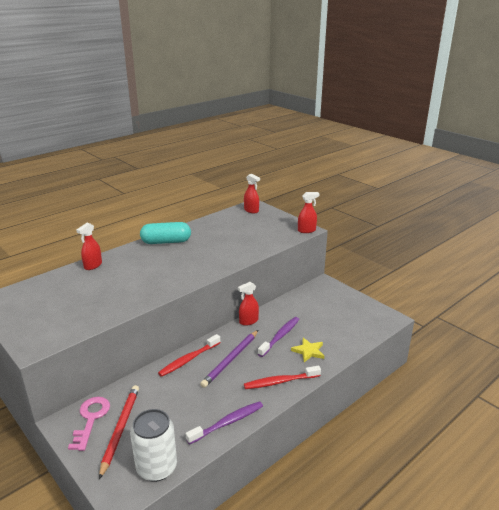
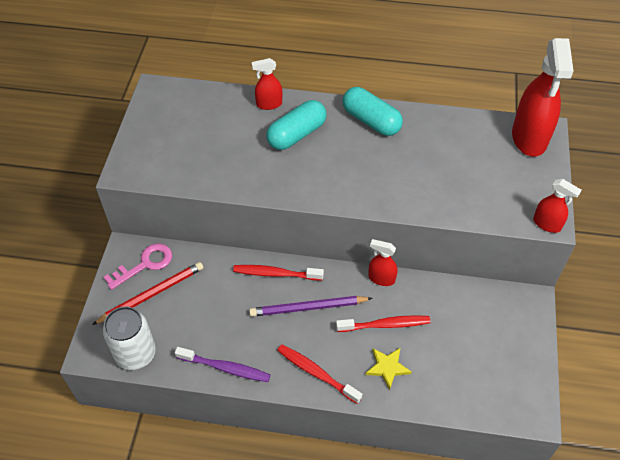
camera: 50 degrees right, 25 degrees up
red spray bottle [244,174,260,213] -> red spray bottle [512,38,573,157], size x2.02
purple toothbrush [258,317,299,357] -> red toothbrush [336,315,431,332]
none -> turquoise capsule [266,100,326,150]

